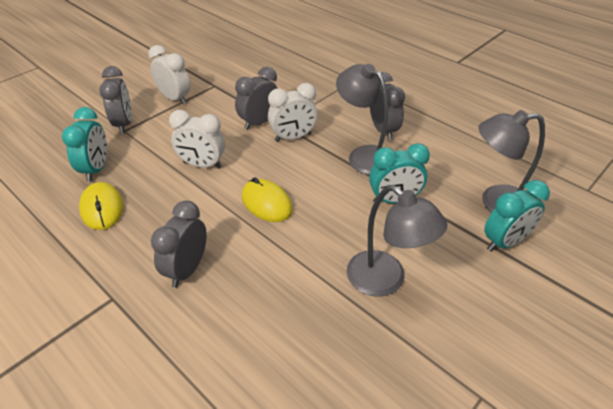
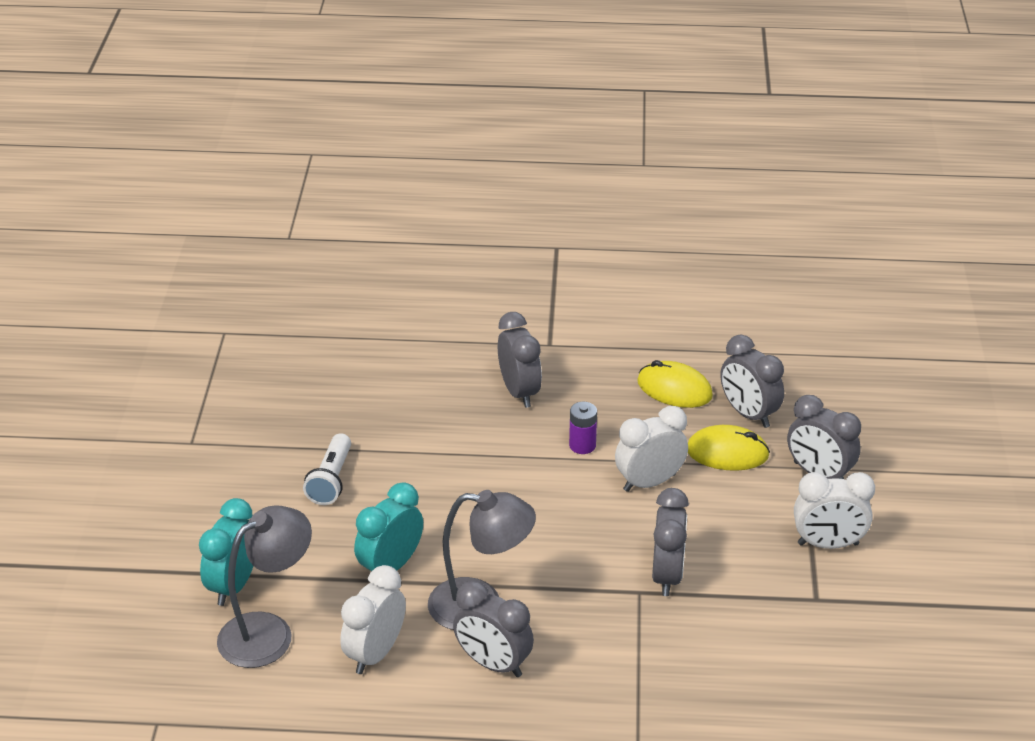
camera: 140 degrees right, 5 degrees down
turquoise clock [62,107,107,182] -> grey clock [721,335,784,428]
yellow mouse [242,177,293,222] -> yellow mouse moved to [688,425,770,471]
white clock [268,83,317,142] -> white clock moved to [340,565,406,674]
grey lamp [347,185,447,297] -> white flashlight [303,433,351,505]
none -> purple battery [569,402,597,454]

